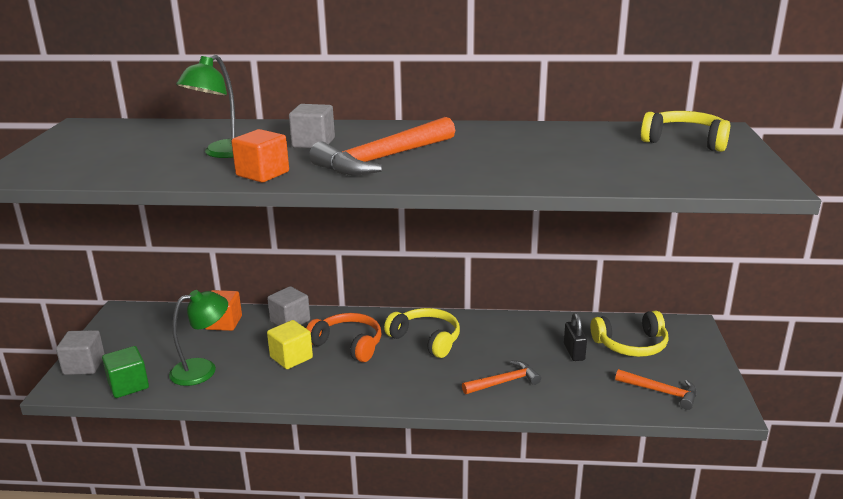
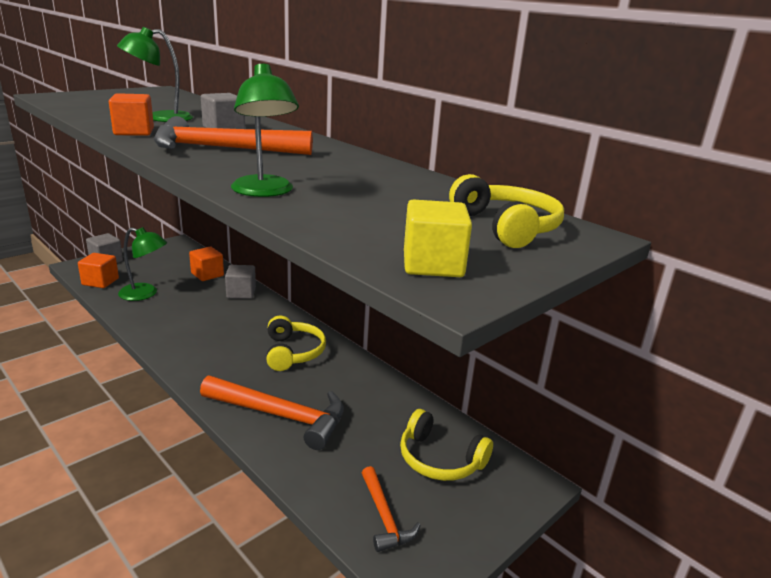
camera: 40 degrees right, 0 degrees up
green cube [102,346,149,398] -> orange cube [78,253,119,288]
yellow cube [267,320,313,369] -> yellow cube moved to [404,199,472,277]
orange headphones [306,313,382,362] -> none
orange hammer [462,361,541,394] -> orange hammer [200,375,344,450], size x1.83
black padlock [564,313,587,361] -> none
none -> green lamp [231,64,299,197]

